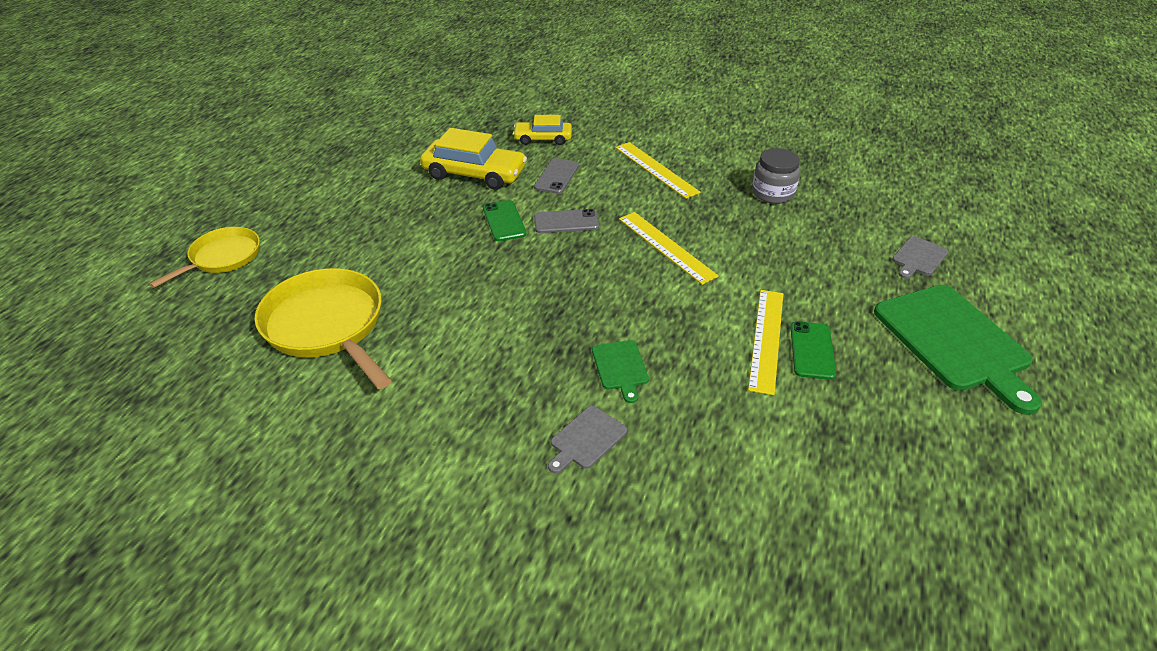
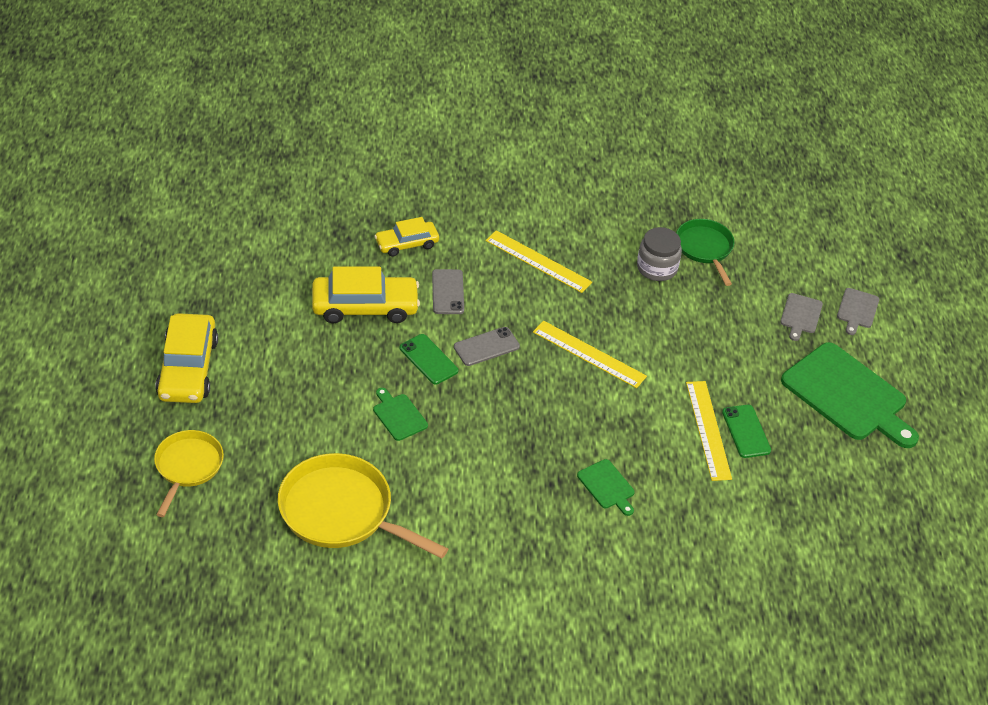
camera: 25 degrees left, 5 degrees up
grey cutting board [548,406,627,474] -> grey cutting board moved to [837,288,879,335]
none -> yellow car [155,313,218,403]
none -> green cutting board [373,388,428,441]
none -> green pan [676,219,735,286]

